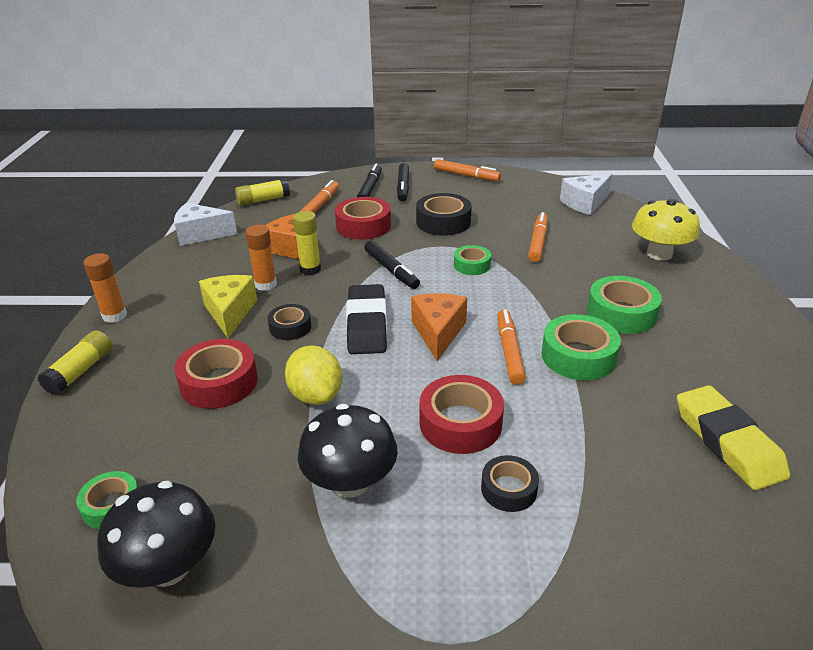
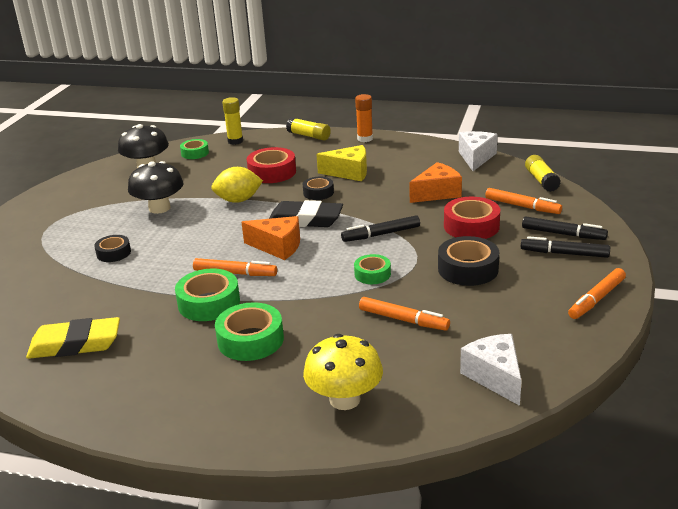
camera: 105 degrees right, 5 degrees down
orange glue stick [245,225,277,291] -> none
yellow glue stick [293,211,321,275] -> yellow glue stick moved to [222,97,243,145]
red tape [419,375,504,454] -> none

